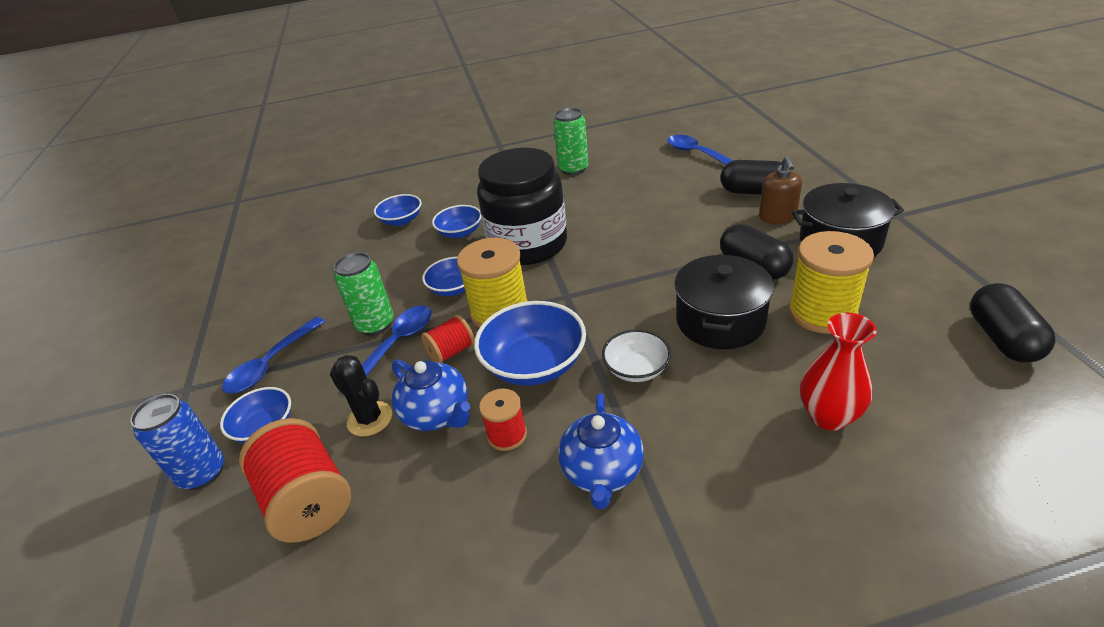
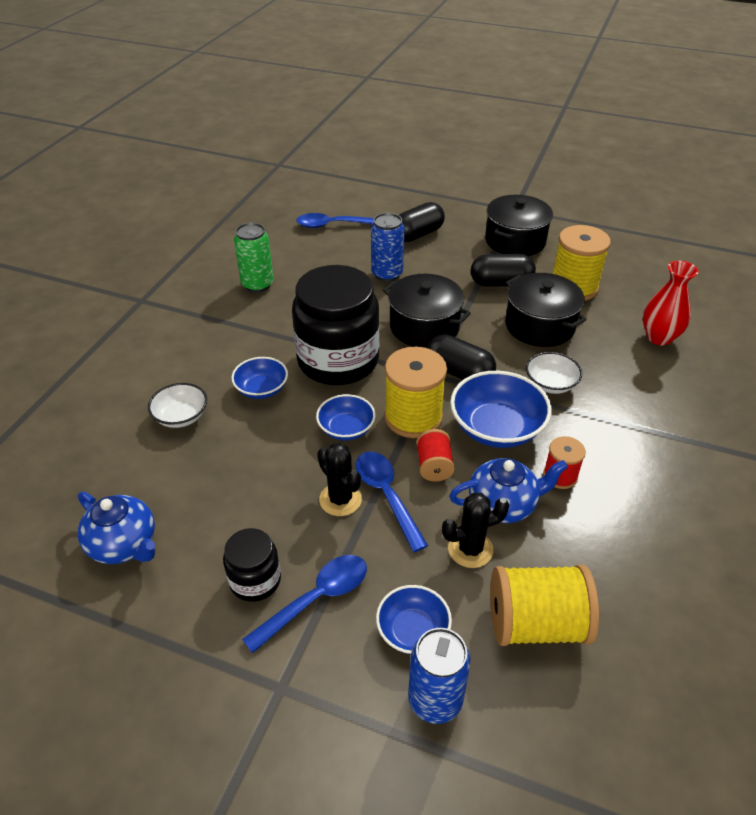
camera: 60 degrees left, 5 degrees up
blue spoon [222,317,325,394] -> blue spoon turned 105 degrees counterclockwise [242,555,367,653]
red spool [239,418,351,543] -> yellow spool [490,565,599,646]
green can [334,252,394,336] -> black cactus [317,443,362,516]
blue bowl [374,194,422,226] -> white bowl [148,383,207,428]
blue teapot [558,393,644,509] -> blue teapot moved to [78,492,155,564]
brown soap dispenser [759,156,802,224] -> none
black capsule [970,283,1055,362] -> black capsule moved to [427,334,496,380]
none -> black jar [223,528,281,602]
none -> blue can [371,213,405,282]
none -> black pot [383,274,471,348]

